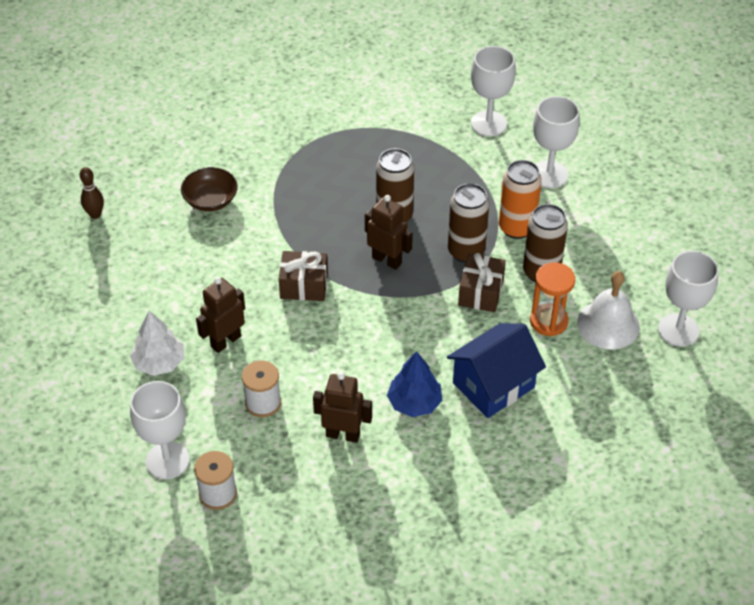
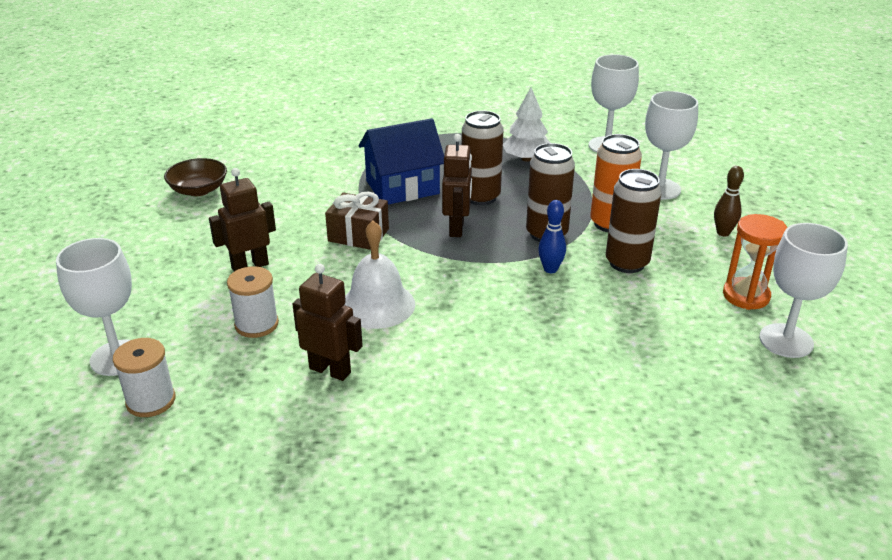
camera: 15 degrees right, 15 degrees down
brown bowling pin [80,167,104,219] -> brown bowling pin moved to [714,166,744,236]
white tree [130,310,184,376] -> white tree moved to [503,88,551,162]
brown bowl [181,167,238,211] -> brown bowl moved to [164,158,227,196]
brown robot [365,195,413,270] -> brown robot turned 45 degrees clockwise [442,134,472,237]
blue tree [387,351,442,417] -> none
blue house [447,323,546,418] -> blue house moved to [359,118,444,205]
brown gift [458,253,506,312] -> blue bowling pin [538,200,566,273]
orange hourglass [530,262,575,336] -> orange hourglass moved to [723,214,787,310]
white bell [577,271,640,350] -> white bell moved to [344,221,415,329]

